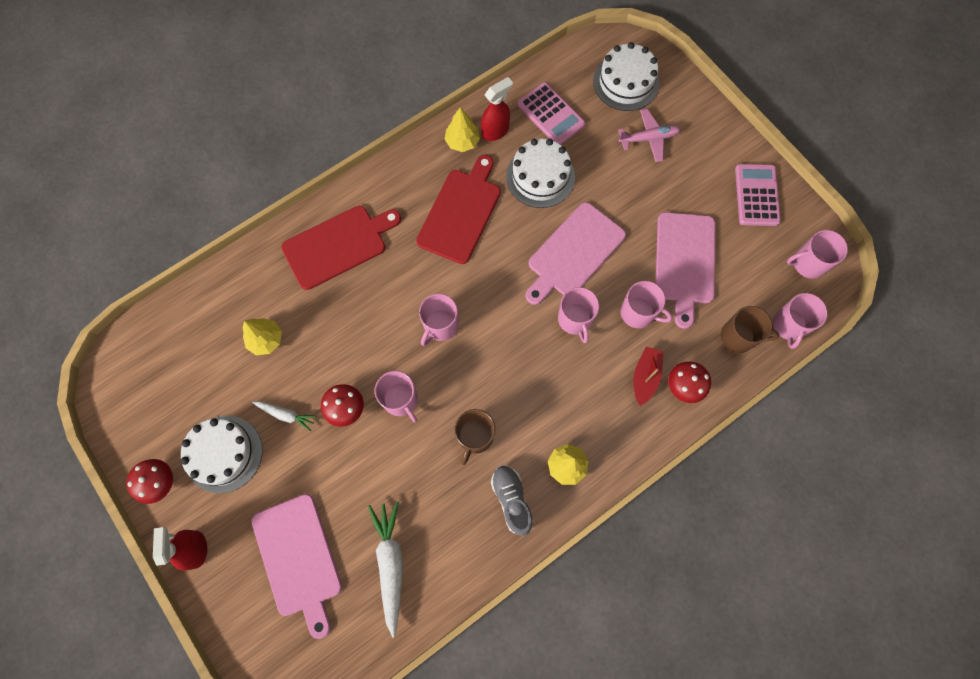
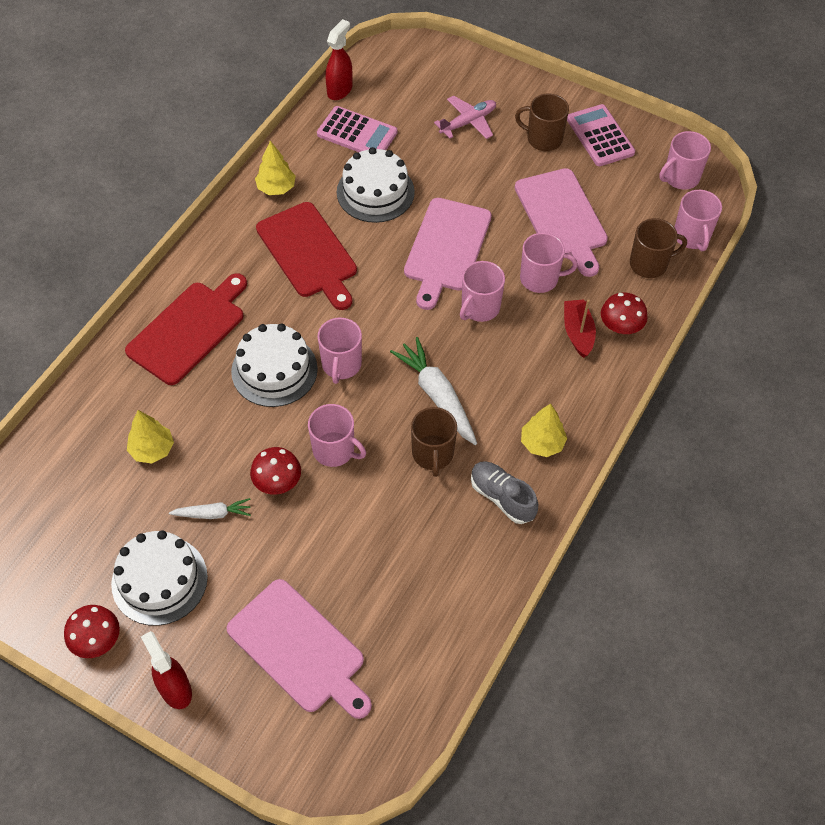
camera: 25 degrees left, 15 degrees down
white carrot [368,501,403,638] -> white carrot moved to [390,337,477,445]
red cutting board [416,155,501,264] -> red cutting board turned 150 degrees clockwise [256,202,357,310]
red spray bottle [481,77,513,141] -> red spray bottle moved to [325,19,353,100]
pink mug [558,287,599,343] -> pink mug turned 75 degrees clockwise [460,261,505,322]
white cake [593,42,659,111] -> white cake moved to [231,323,318,407]
none -> brown mug [515,94,569,151]

